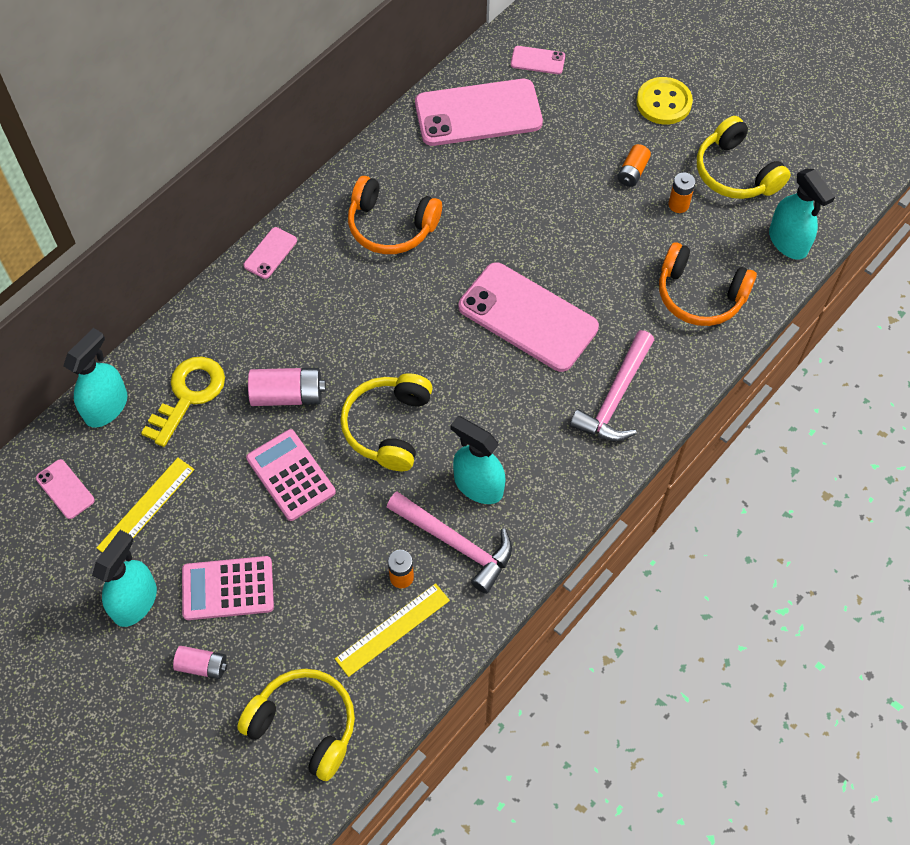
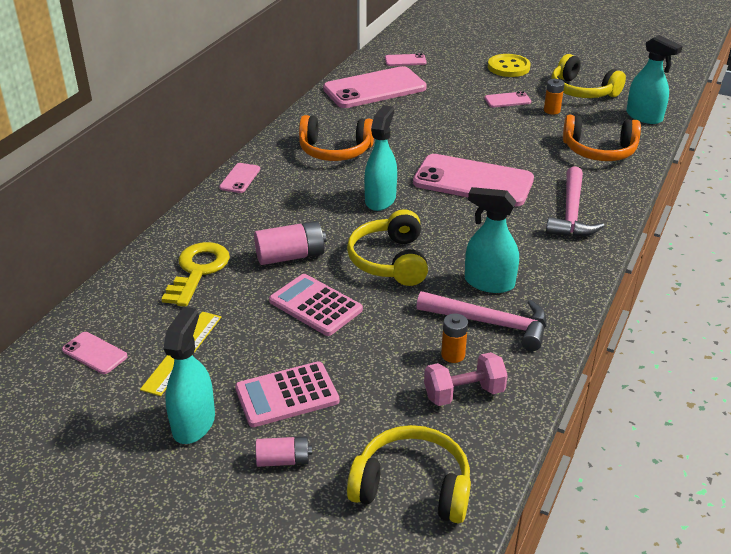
camera: 15 degrees left, 25 degrees down
turquoise spray bottle [63,328,128,428] -> turquoise spray bottle moved to [364,105,397,211]
yellow ruler [335,583,450,677] -> pink dumbbell [424,352,508,406]
orange battery [618,144,651,187] -> pink phone [484,91,531,108]

